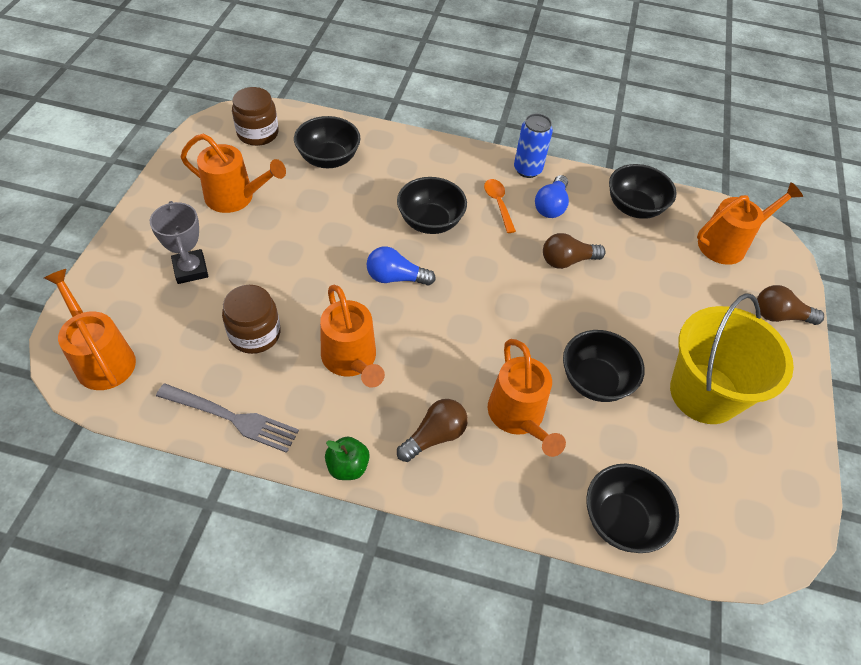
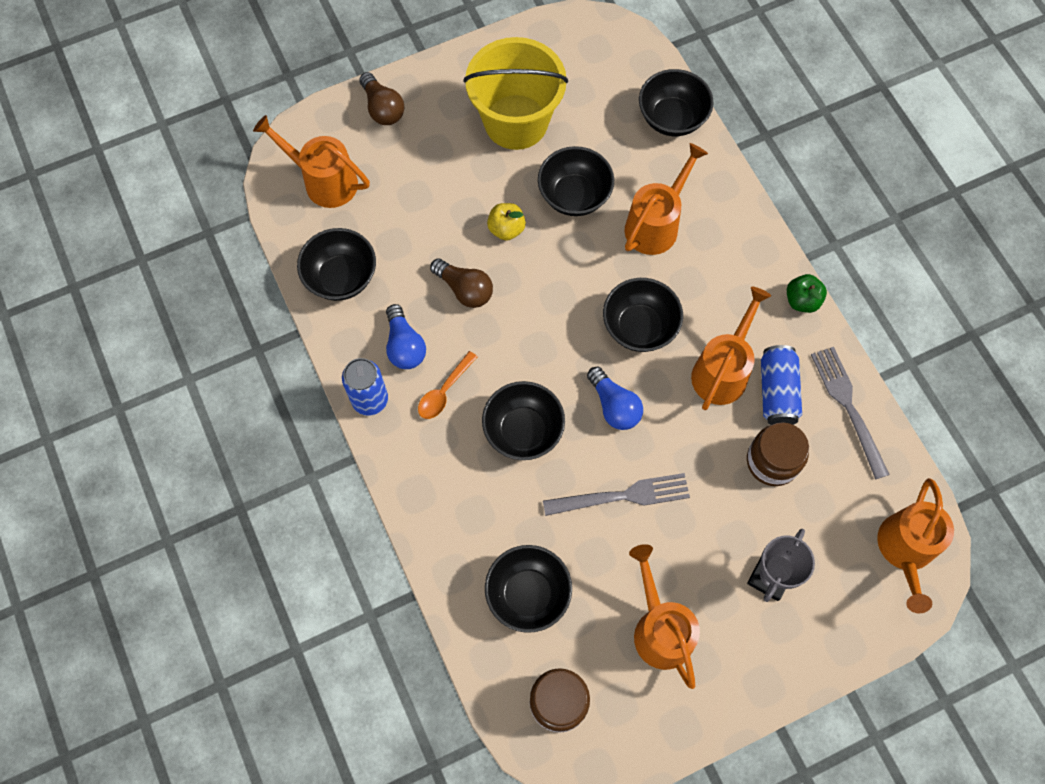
camera: 125 degrees left, 15 degrees up
brown light bulb [397,399,468,462] -> none
blue light bulb [535,175,569,218] -> blue light bulb turned 90 degrees clockwise [386,304,426,369]
none -> yellow apple [487,203,526,241]
none -> grey fork [543,473,690,516]
none -> black bowl [603,278,683,352]
none -> blue can [761,345,802,425]

